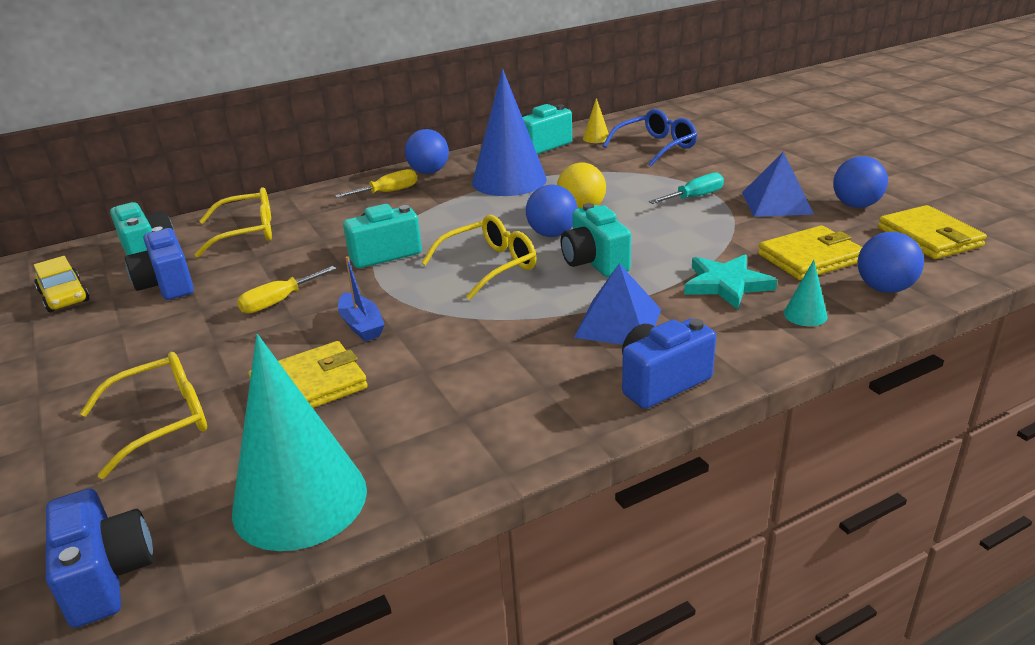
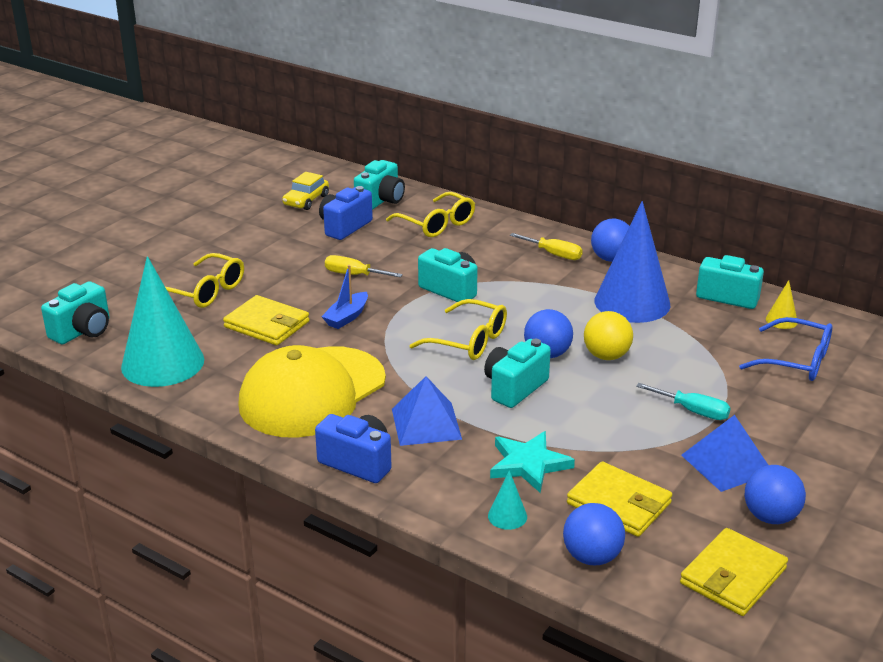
camera: 60 degrees right, 0 degrees up
blue camera [46,488,154,628] -> turquoise camera [41,281,110,344]
none -> yellow cap [238,345,386,438]

